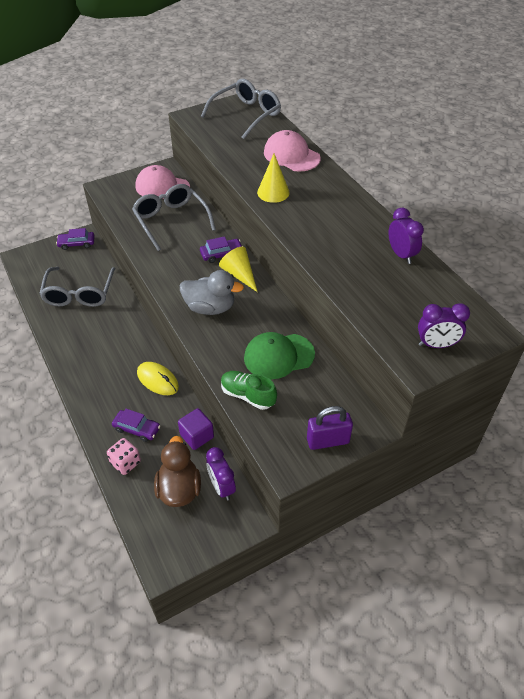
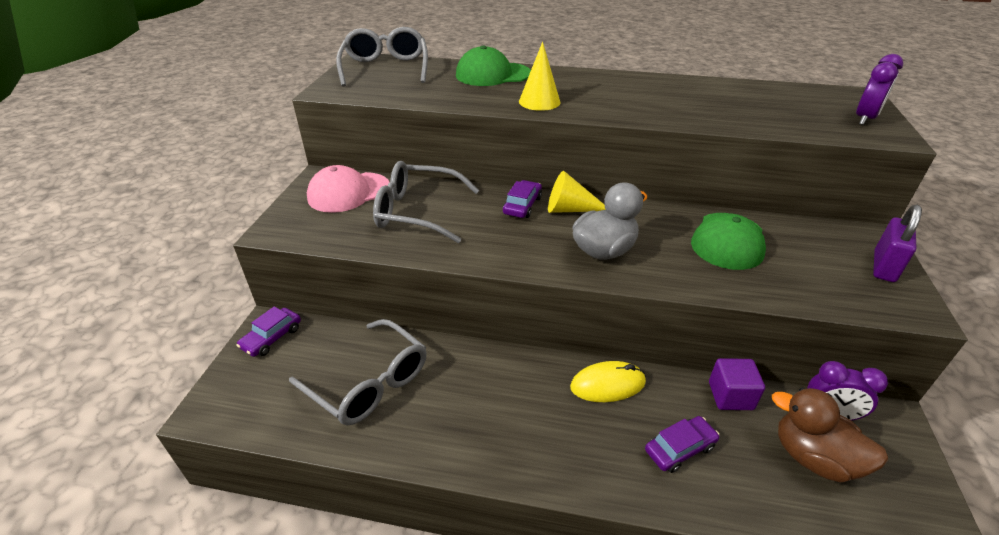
camera: 50 degrees left, 10 degrees down
pink dice [107,438,141,475] -> none
green shoe [221,371,277,410] -> none
pink cap [264,130,321,172] -> green cap [456,45,531,86]
purple clock [389,208,424,264] -> none

